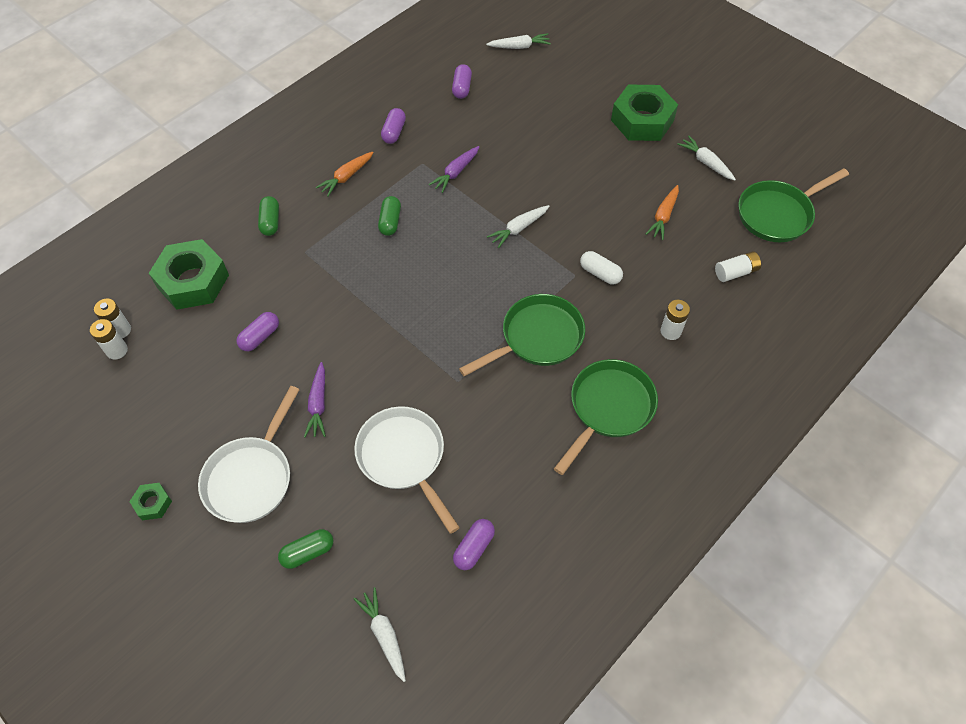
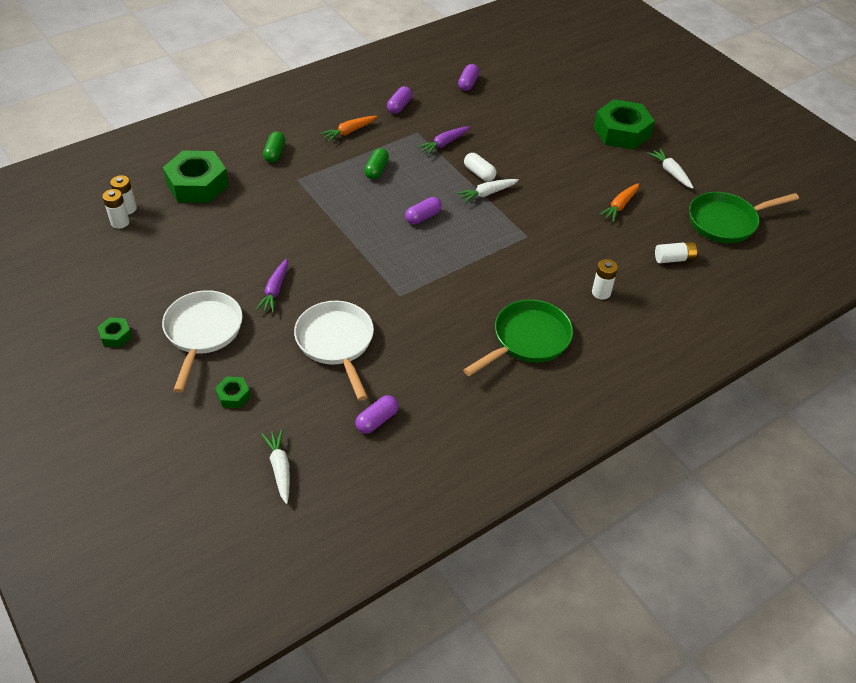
camera: 10 degrees right, 10 degrees down
white pan [198,386,300,523] -> white pan turned 150 degrees clockwise [162,290,243,393]
purple capsule [236,312,279,351] -> purple capsule moved to [405,197,442,225]
green capsule [278,529,333,569] -> green nut [215,377,251,408]
green pan [459,294,585,376] -> none
white carrot [486,33,551,49] -> none
white capsule [580,251,623,285] -> white capsule moved to [464,153,496,181]

